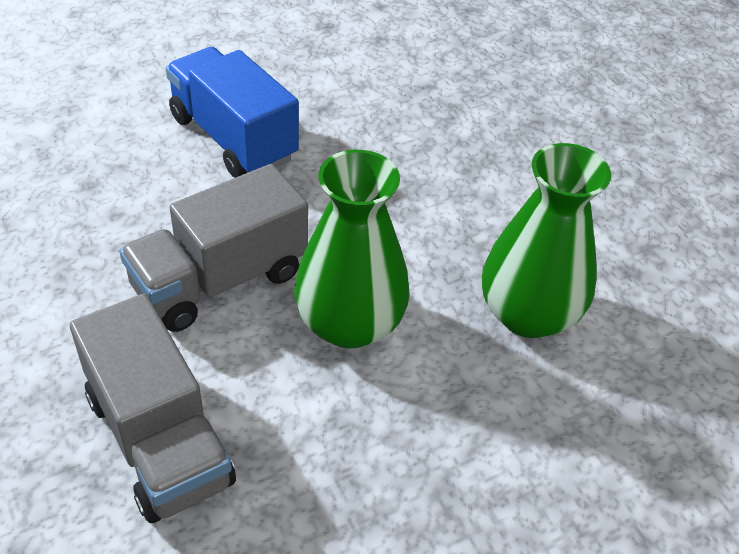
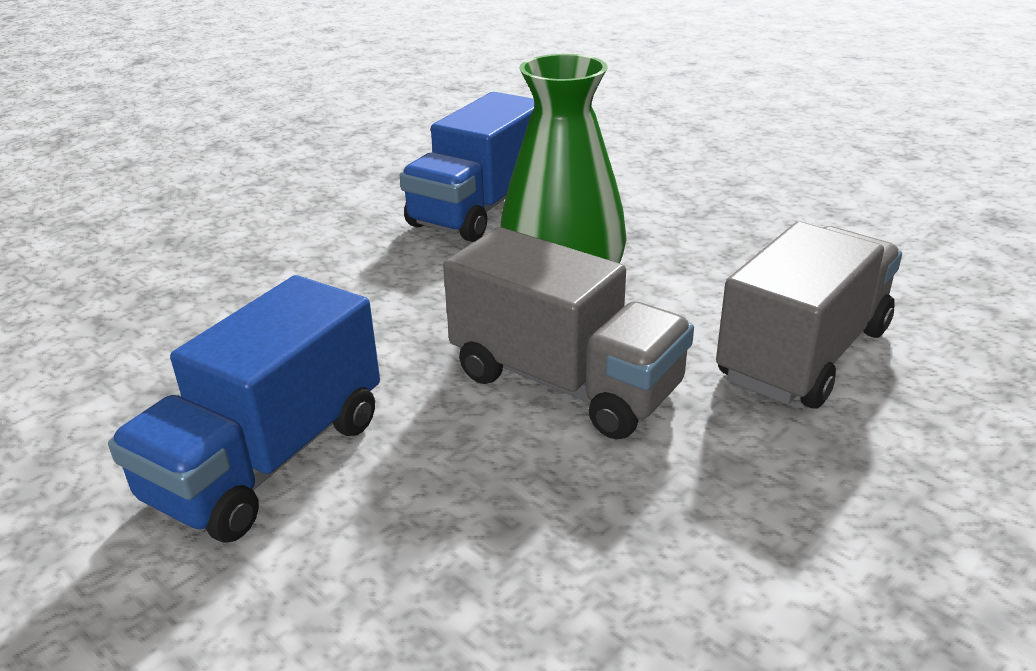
camera: 105 degrees left, 15 degrees down
green vase [482,143,611,338] -> blue truck [400,92,535,242]

